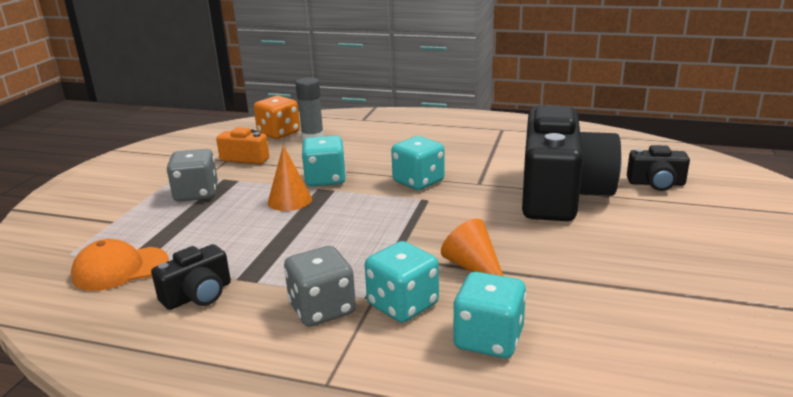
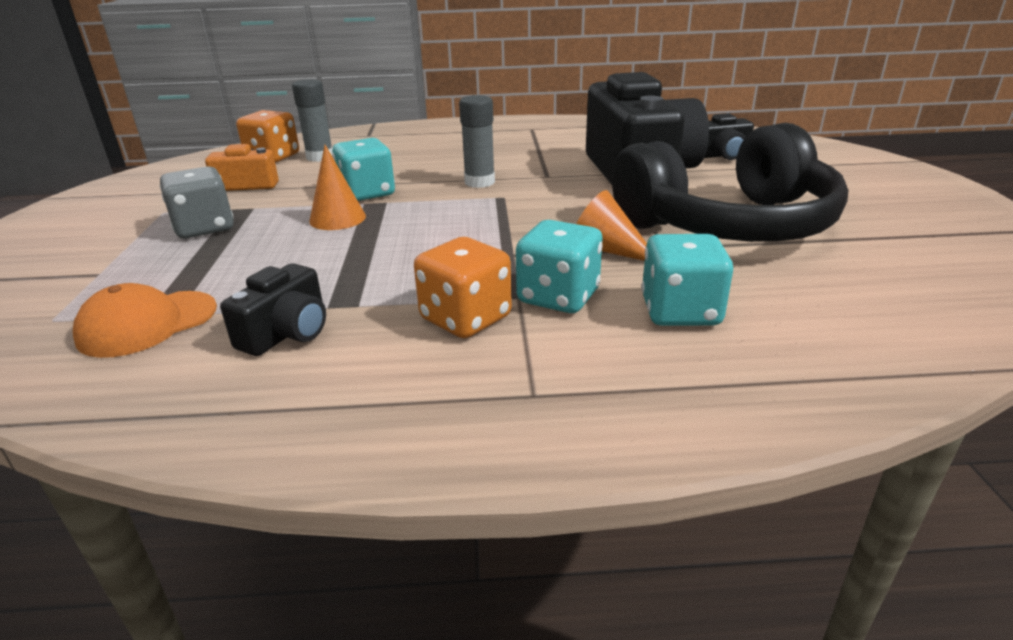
camera: 20 degrees left, 5 degrees up
grey dice [284,246,356,327] -> orange dice [414,237,512,338]
turquoise dice [391,136,445,190] -> grey glue stick [459,95,495,188]
none -> black headphones [612,123,849,242]

